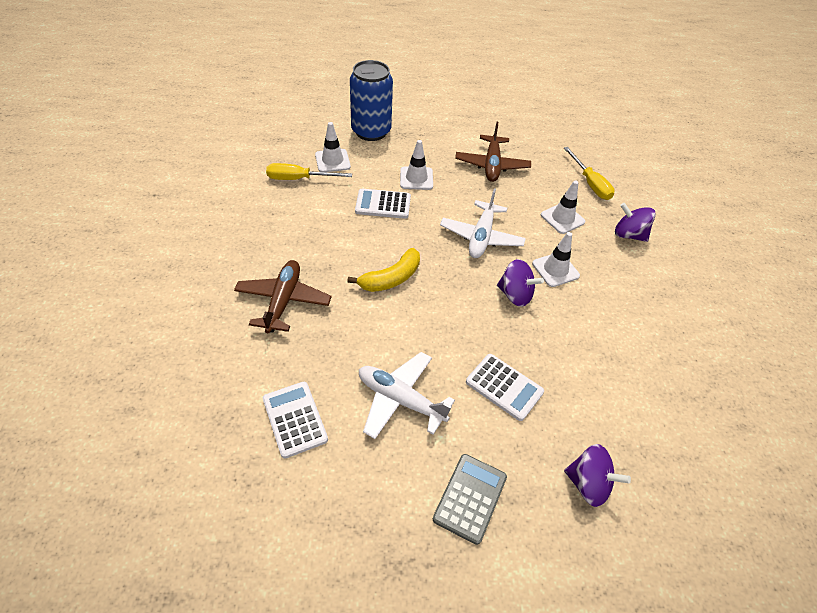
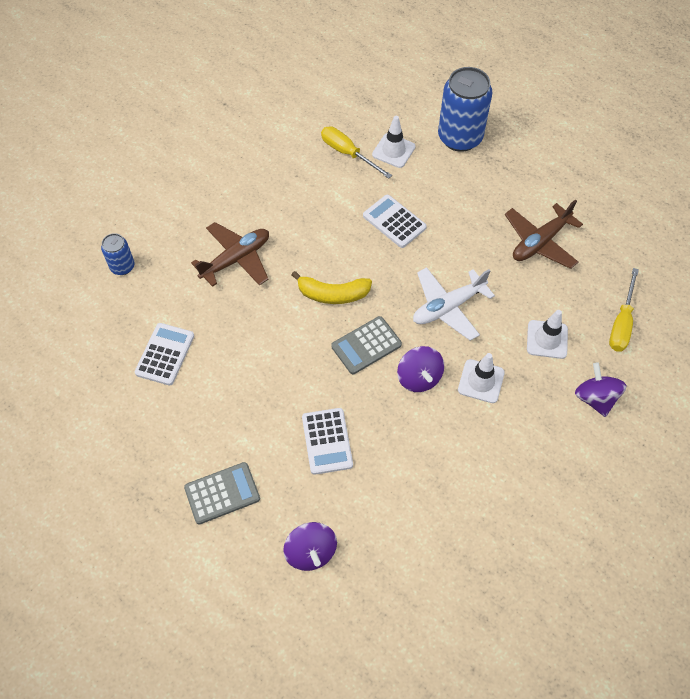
camera: 45 degrees right, 10 degrees up
white plane [359,352,455,439] -> none
white traffic cone [400,140,433,190] -> none
none -> blue can [101,233,135,275]
none -> grey calculator [331,316,402,374]

